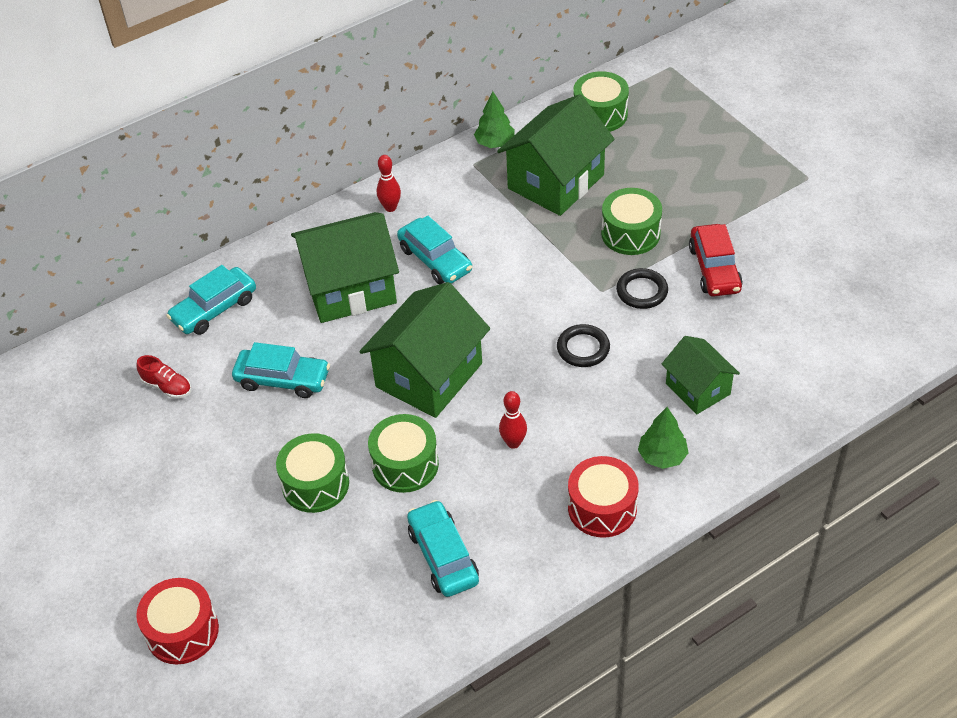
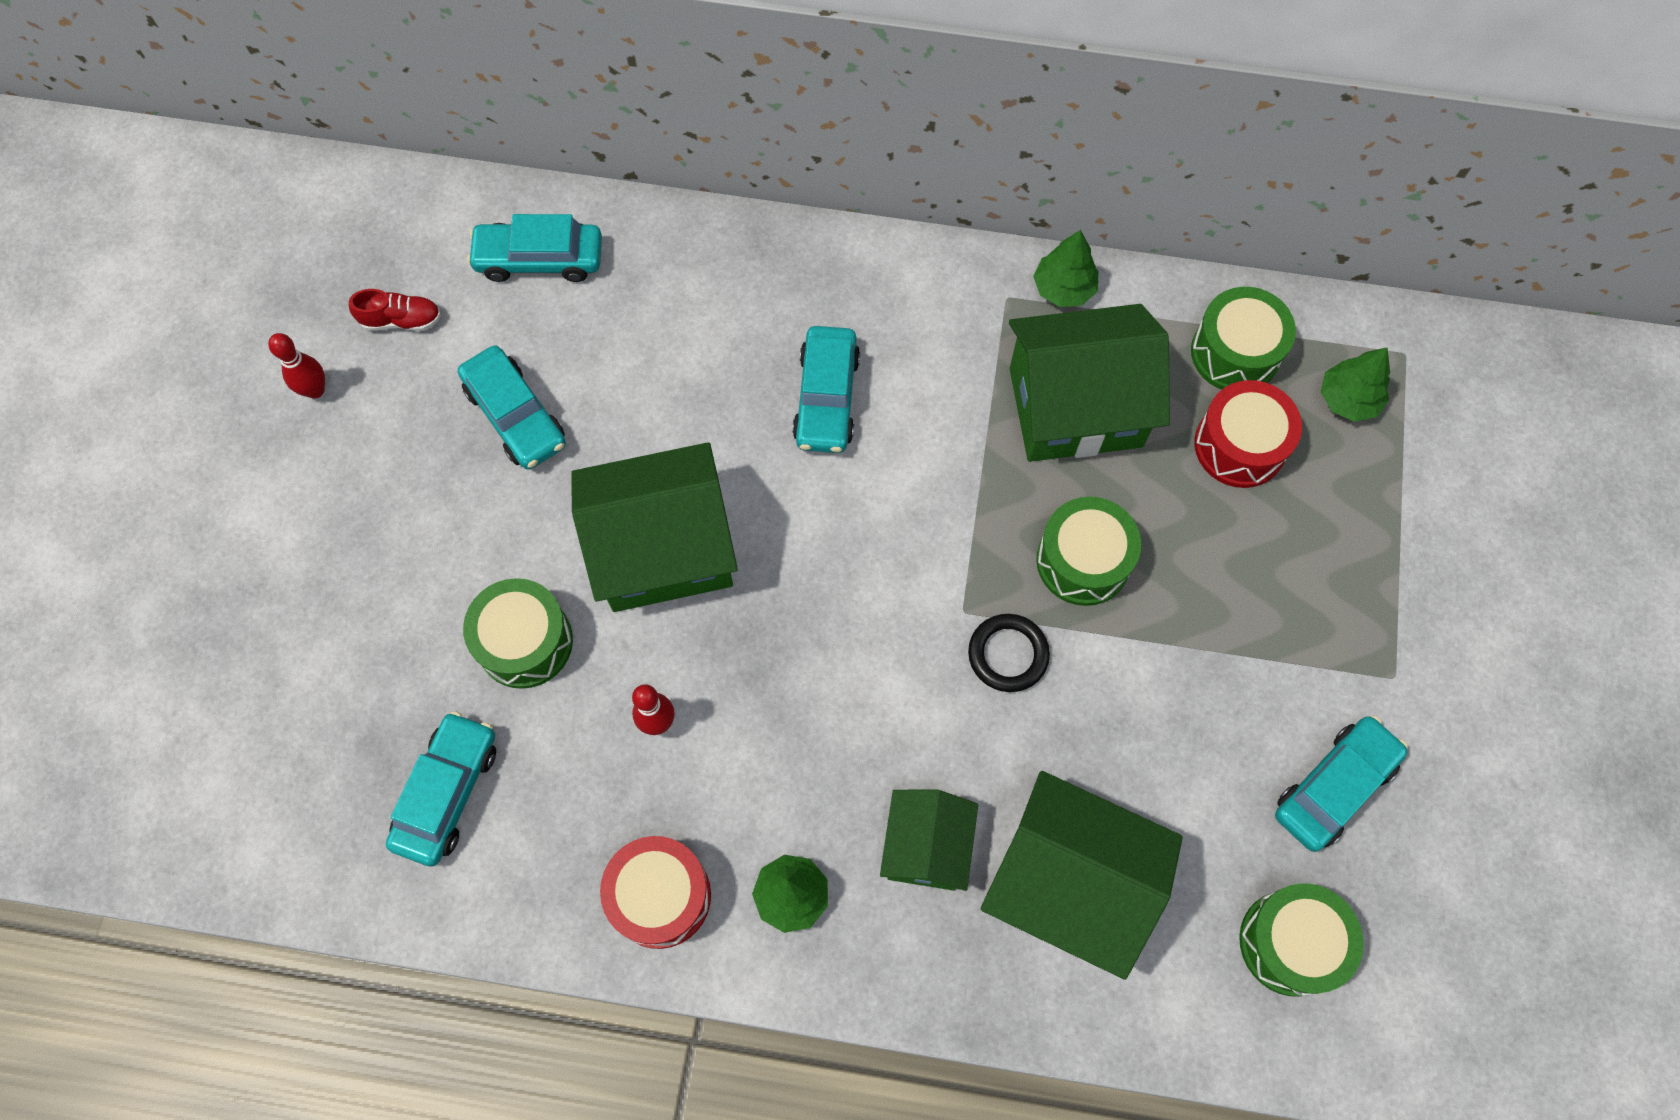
camera: 40 degrees right, 20 degrees up
red drum [136,578,219,664] -> red drum moved to [1194,380,1302,488]
red shoe [137,355,191,399] -> red shoe turned 75 degrees counterclockwise [349,289,441,331]
green drum [276,433,349,513] -> green drum moved to [1239,883,1364,997]
green house [291,212,399,323] -> green house moved to [981,771,1183,980]
red bowling pin [377,155,401,212] -> red bowling pin moved to [268,333,325,399]
black ring [557,324,610,367] -> none
red car [689,224,743,297] -> none
none -> turquoise car [1275,715,1408,852]
none -> green tree [1321,347,1390,422]

